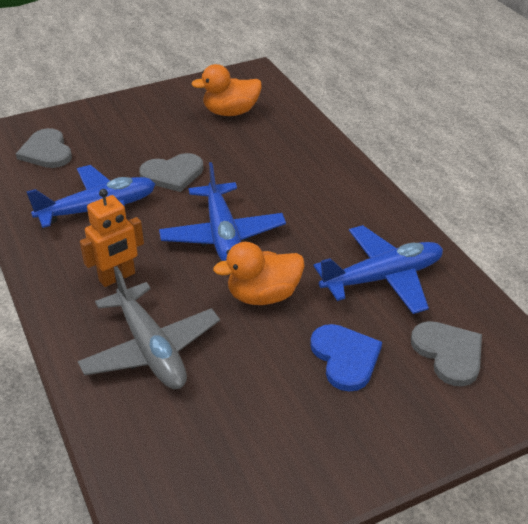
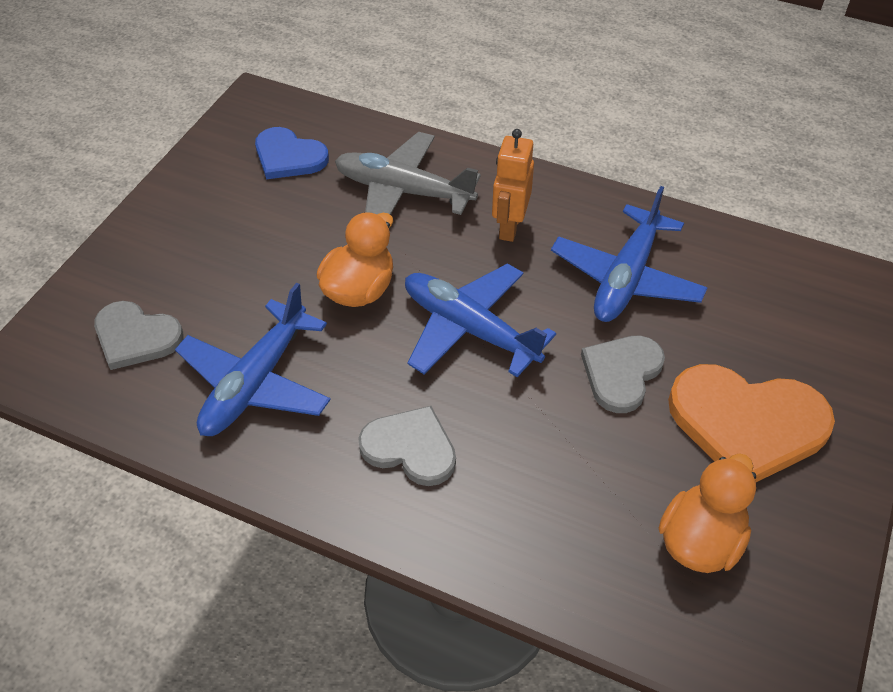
camera: 140 degrees right, 10 degrees up
grey heart [16,128,72,168] -> grey heart moved to [358,406,456,486]
blue heart [310,324,382,392] -> blue heart moved to [255,127,329,179]
none -> orange heart [668,364,835,482]

